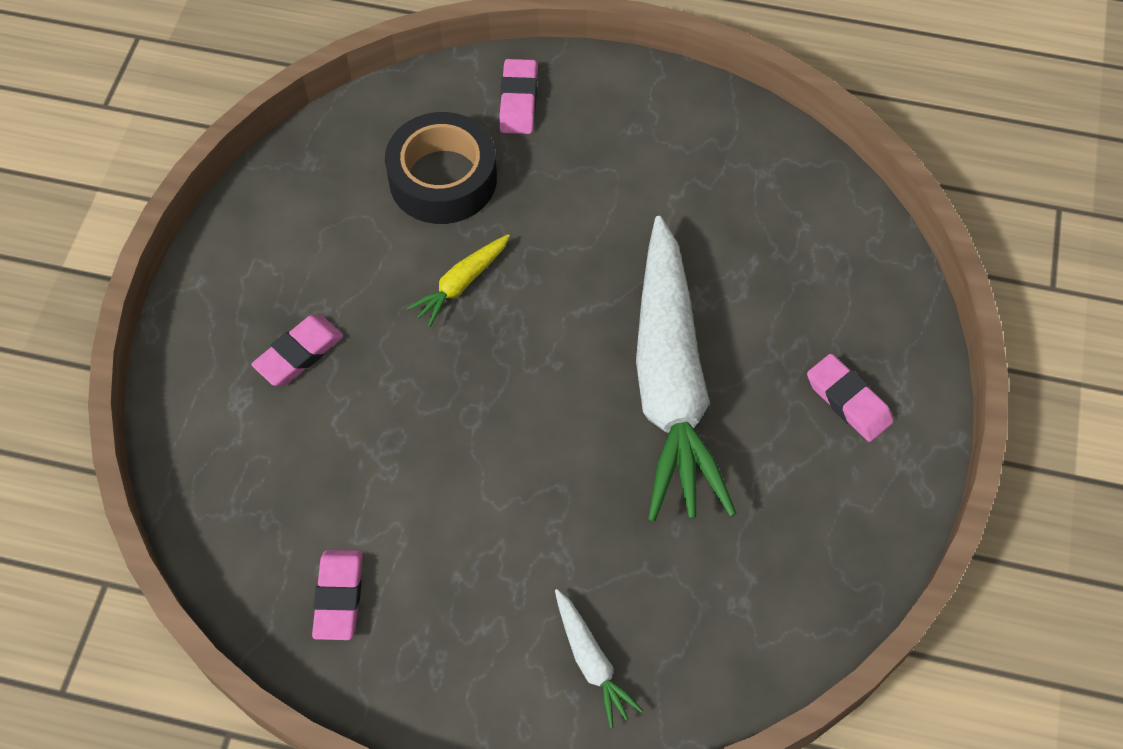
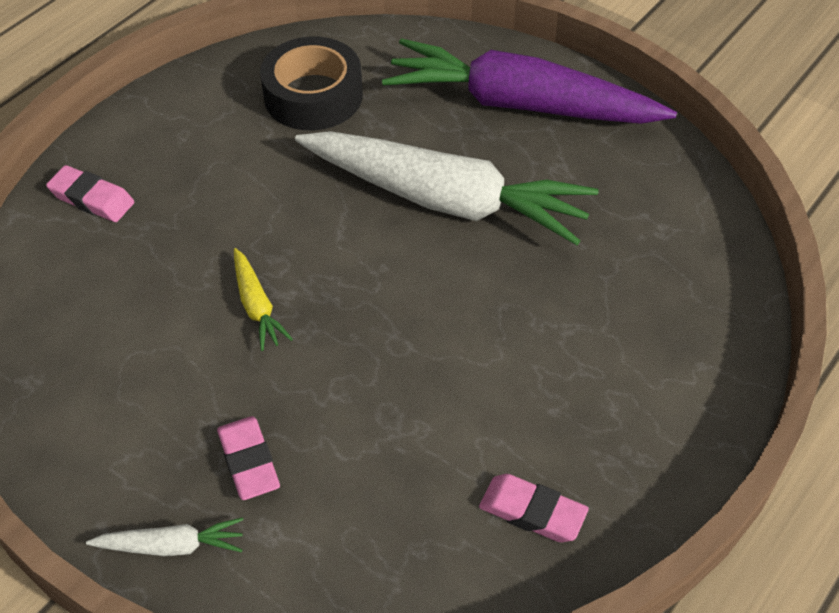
camera: 65 degrees left, 10 degrees down
black tape [385,112,497,224] -> black tape moved to [260,37,363,130]
white carrot [555,589,643,728] -> white carrot moved to [86,517,243,556]
pink eraser [807,354,894,442] -> purple carrot [382,38,677,124]

